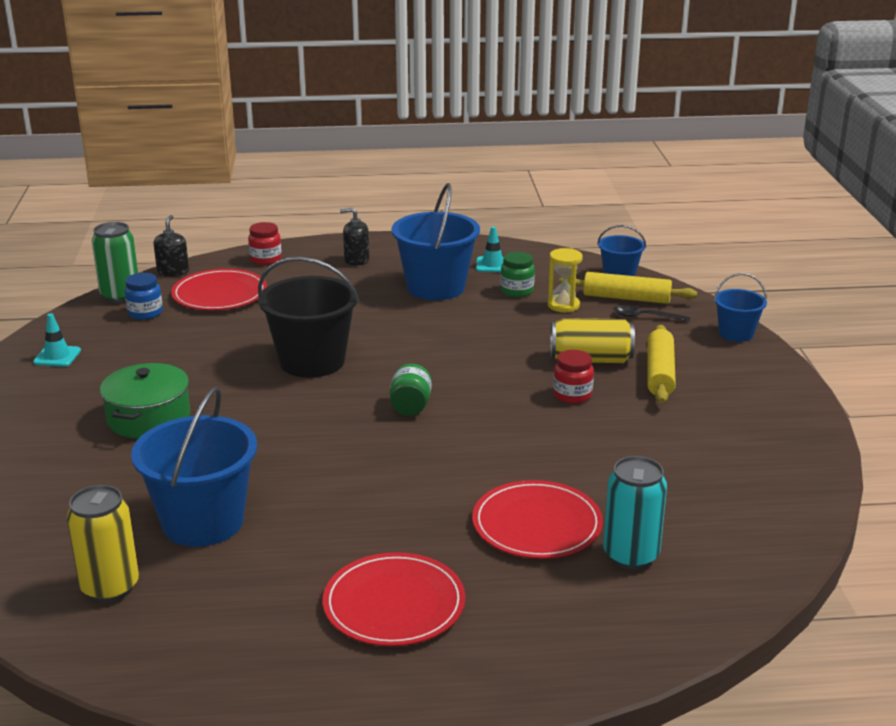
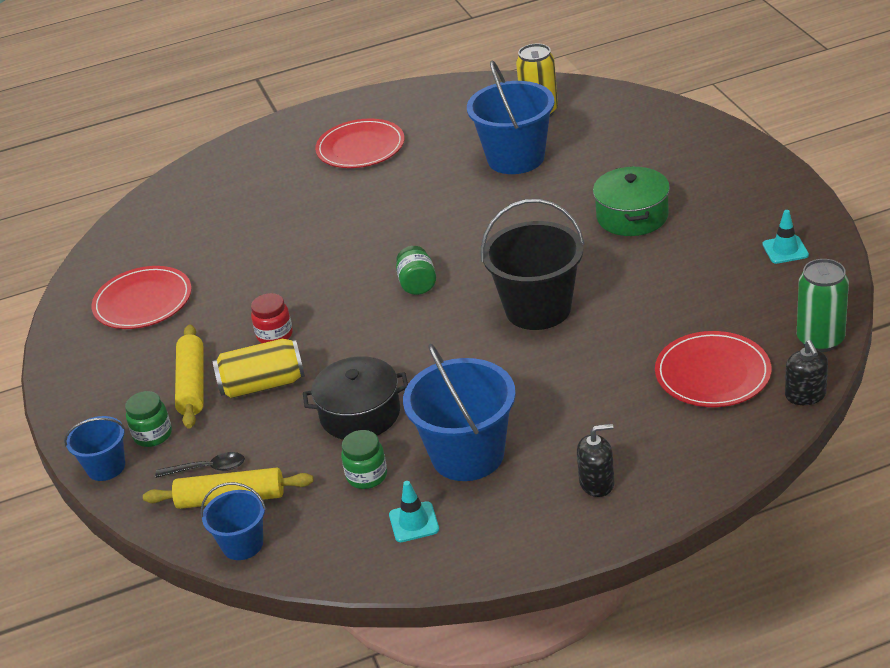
camera: 170 degrees right, 10 degrees up
blue jar [125,273,163,320] -> none
red jar [248,222,282,265] -> none
red plate [472,480,603,559] -> red plate moved to [91,266,192,329]
yellow hourglass [548,248,583,312] -> none
turquoise can [603,456,667,570] -> none
none -> green jar [125,391,172,447]
none -> black pot [303,356,408,440]

